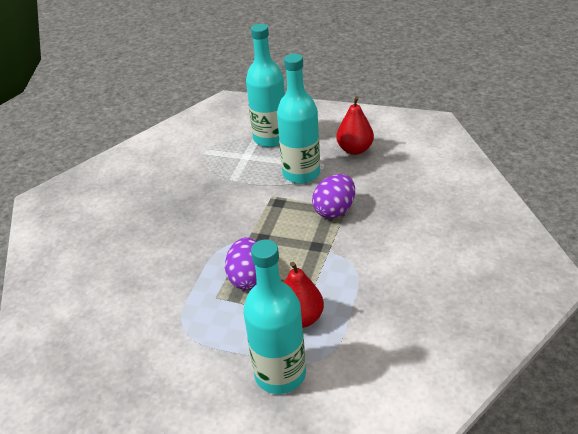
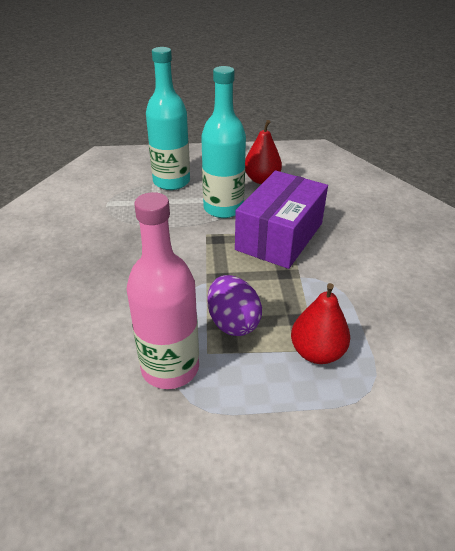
camera: 25 degrees left, 0 degrees up
turquoise bottle [243,239,306,394] -> none
purple egg [312,174,355,219] -> purple box [235,170,328,269]
none -> pink bottle [127,192,199,389]

